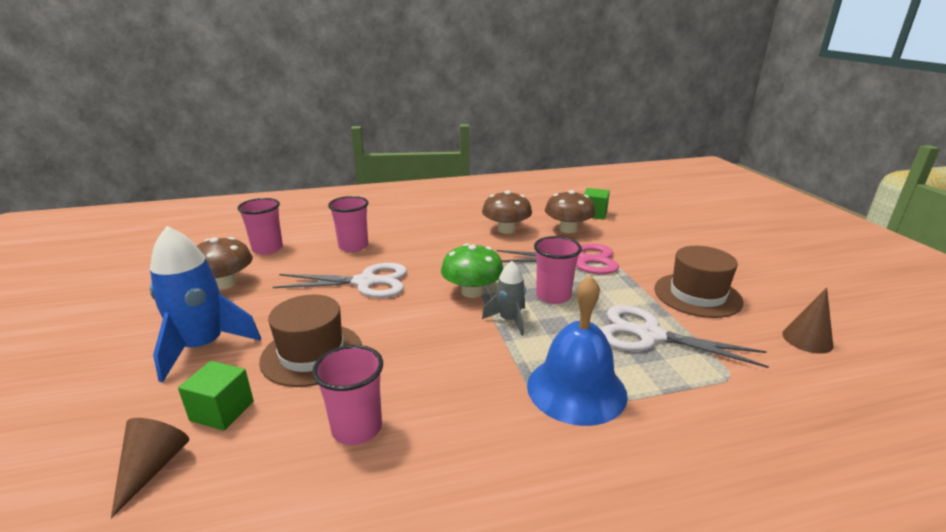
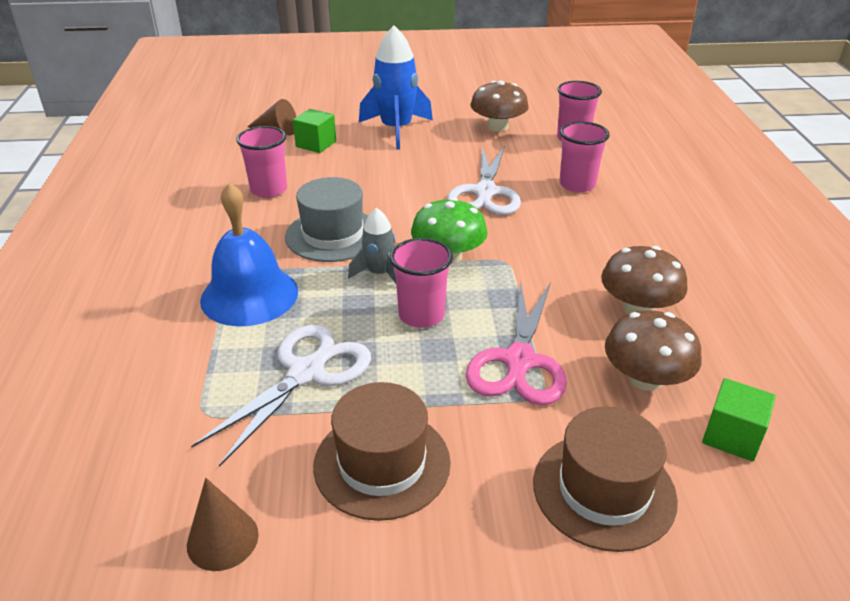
camera: 100 degrees right, 10 degrees up
brown hat [259,294,362,387] -> brown hat moved to [533,406,678,552]
none -> grey hat [285,177,368,262]

